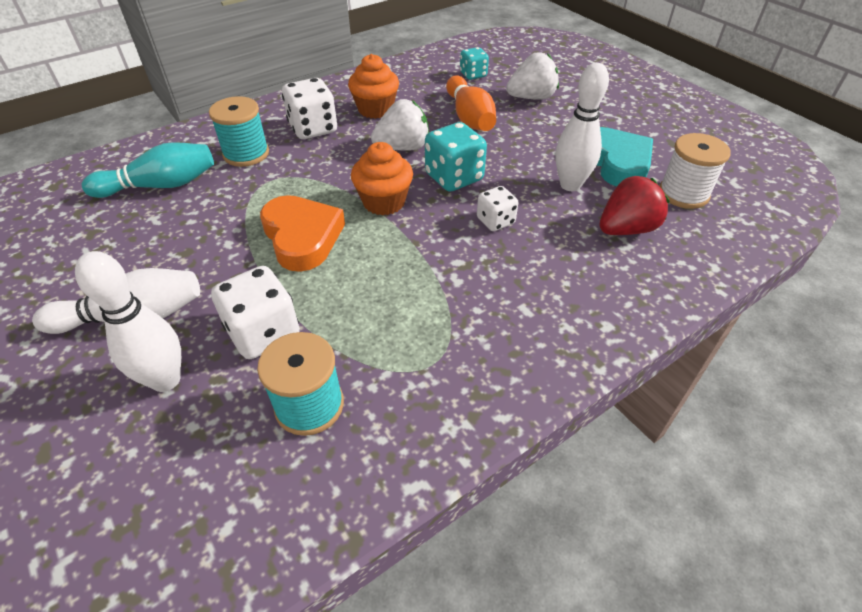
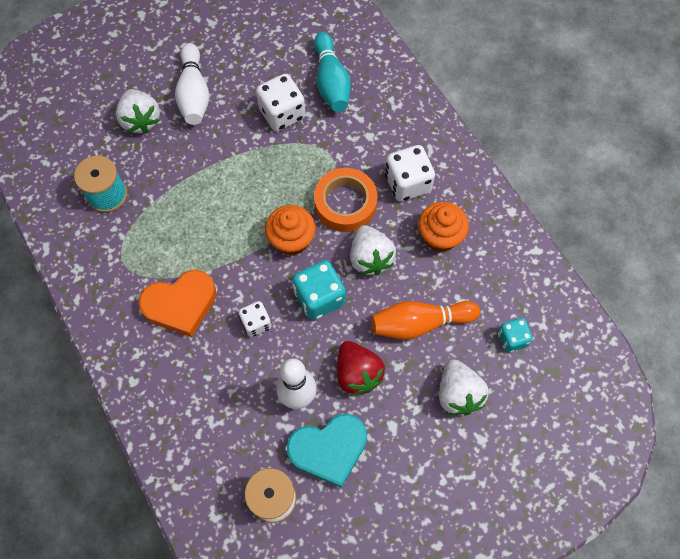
camera: 95 degrees right, 20 degrees up
white bowling pin [75,251,181,392] -> white strawberry [116,89,160,134]
turquoise spool [209,96,269,167] -> none
white dice [211,266,300,359] -> white dice moved to [256,74,305,131]
orange heart [260,195,345,272] -> orange heart moved to [139,270,216,337]
red strawberry [600,176,669,235] -> red strawberry moved to [337,341,385,396]
none -> orange tape [314,168,378,232]

